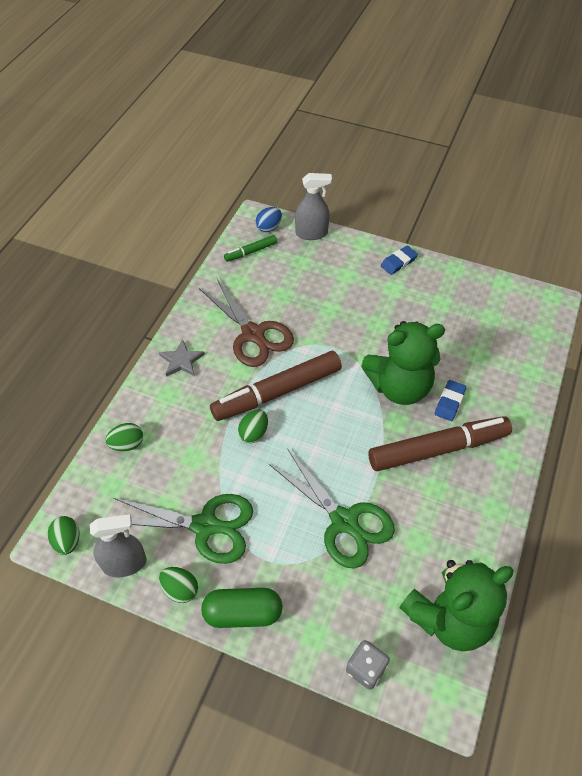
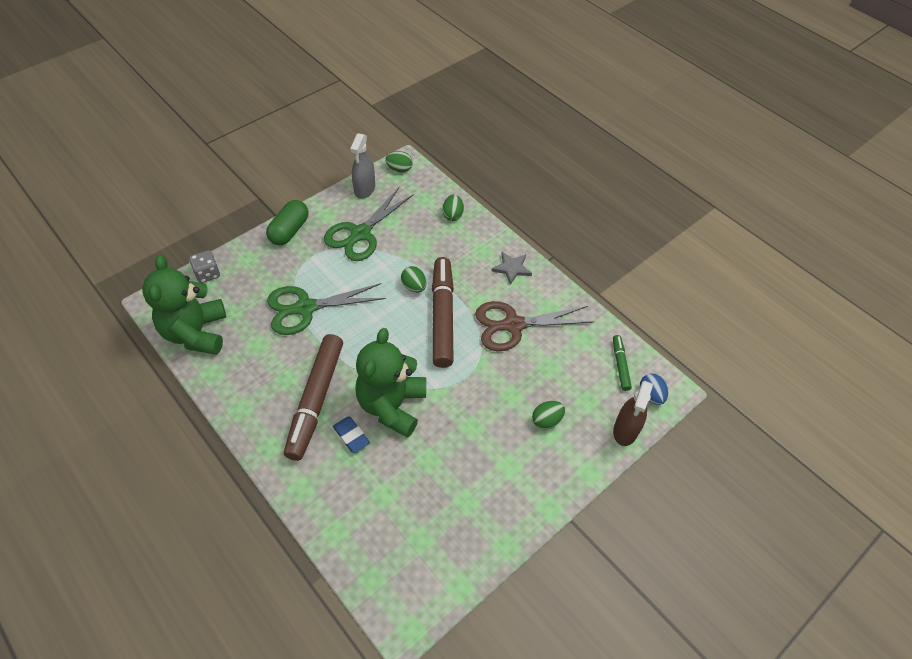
camera: 115 degrees right, 0 degrees up
green egg [159,567,198,603] -> green egg moved to [532,401,565,429]
grey spray bottle [295,173,332,240] -> brown spray bottle [613,381,653,446]
blue eraser [381,246,418,275] -> none

